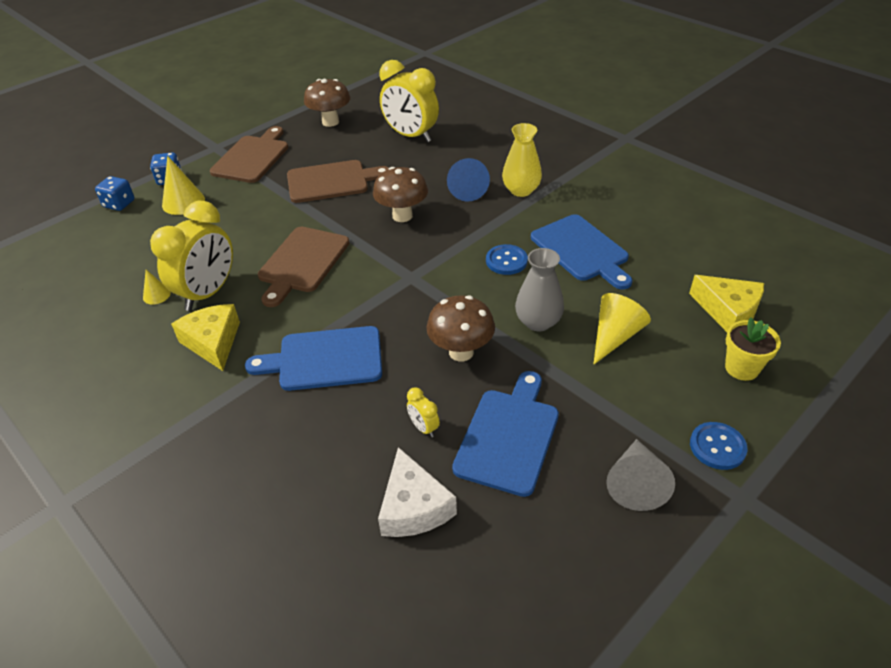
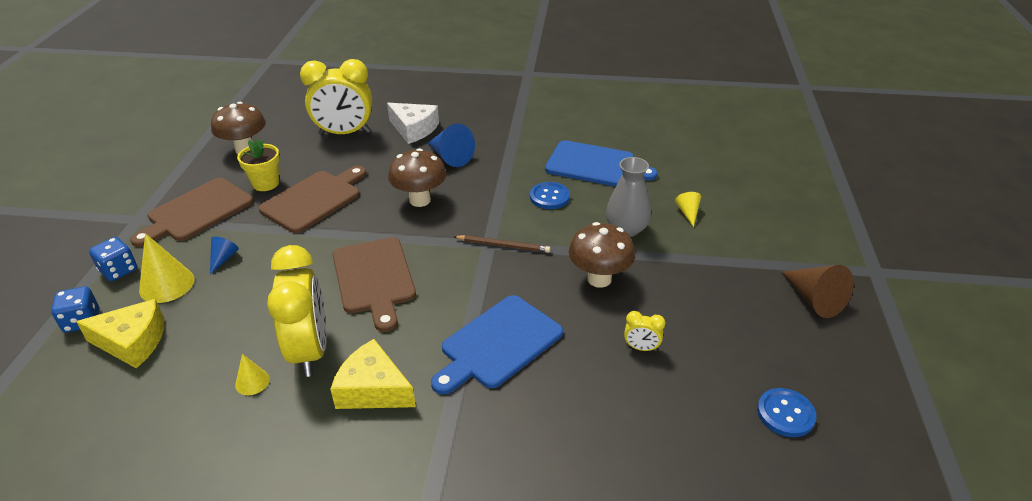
camera: 40 degrees left, 5 degrees down
brown cutting board [210,126,288,183] -> brown cutting board turned 120 degrees counterclockwise [130,178,253,247]
white cheese [378,447,457,537] -> white cheese moved to [387,103,439,144]
blue cutting board [452,371,559,497] -> none
yellow vase [502,123,542,197] -> none
yellow cone [593,293,651,365] -> yellow cone [675,192,701,227], size x0.55
grey cone [606,439,675,511] -> brown cone [781,265,854,318]
yellow cheese [689,275,764,332] -> yellow cheese moved to [76,299,164,368]
blue button [690,422,748,470] -> blue button moved to [757,388,816,437]
yellow flower pot [725,318,781,381] -> yellow flower pot moved to [237,139,280,191]
none -> blue cone [210,237,239,274]
none -> brown pencil [453,235,551,253]

